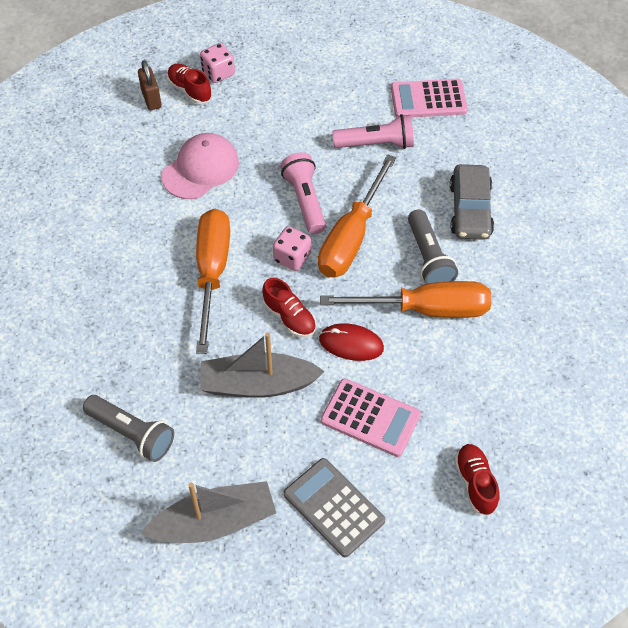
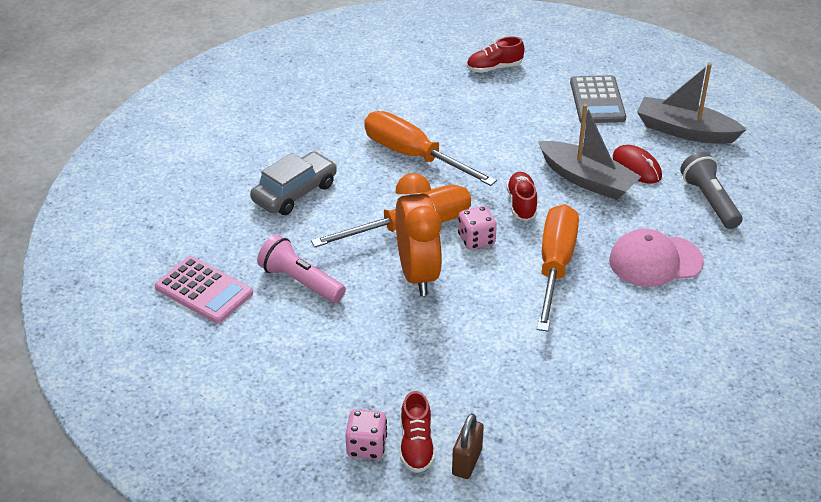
camera: 140 degrees left, 15 degrees down
pink cap [162,133,239,199] -> pink cap moved to [609,229,704,287]
orange screwdriver [196,209,230,354] -> orange screwdriver turned 150 degrees clockwise [537,204,579,332]
pink flashlight [280,153,326,234] -> orange clock [395,173,442,296]
red mouse [319,323,384,361] -> red mouse moved to [613,145,662,183]
pink calculator [321,379,421,457] -> none
grey flashlight [408,209,458,284] -> none
red shoe [454,444,499,515] -> red shoe turned 45 degrees clockwise [467,36,524,73]

